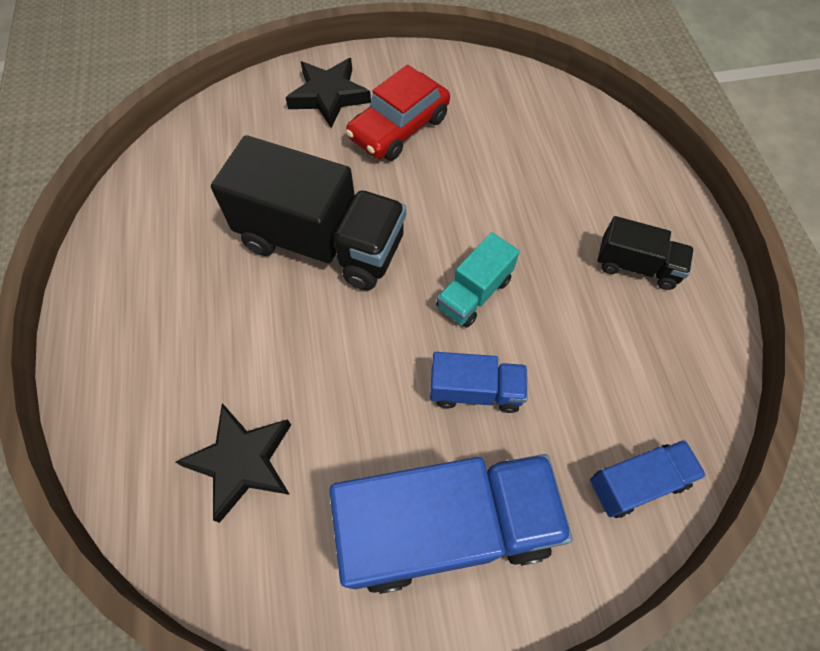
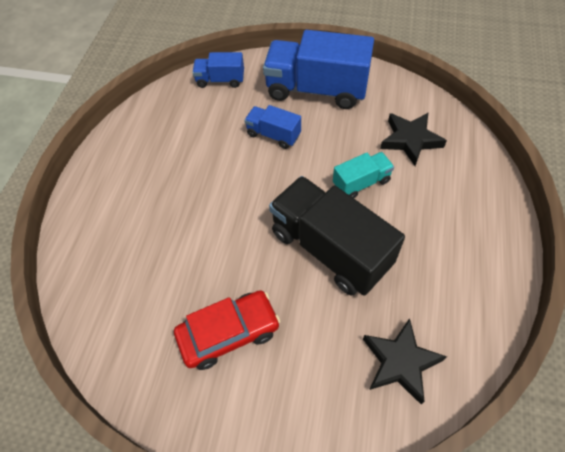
camera: 155 degrees left, 5 degrees down
black star [286,58,371,128] -> black star moved to [363,318,447,404]
turquoise truck [436,232,519,328] -> turquoise truck moved to [333,152,394,198]
black truck [597,216,694,290] -> none

